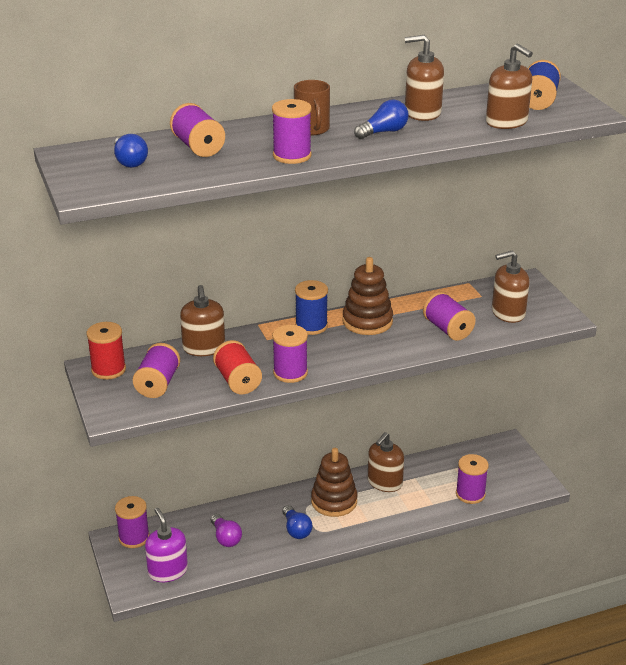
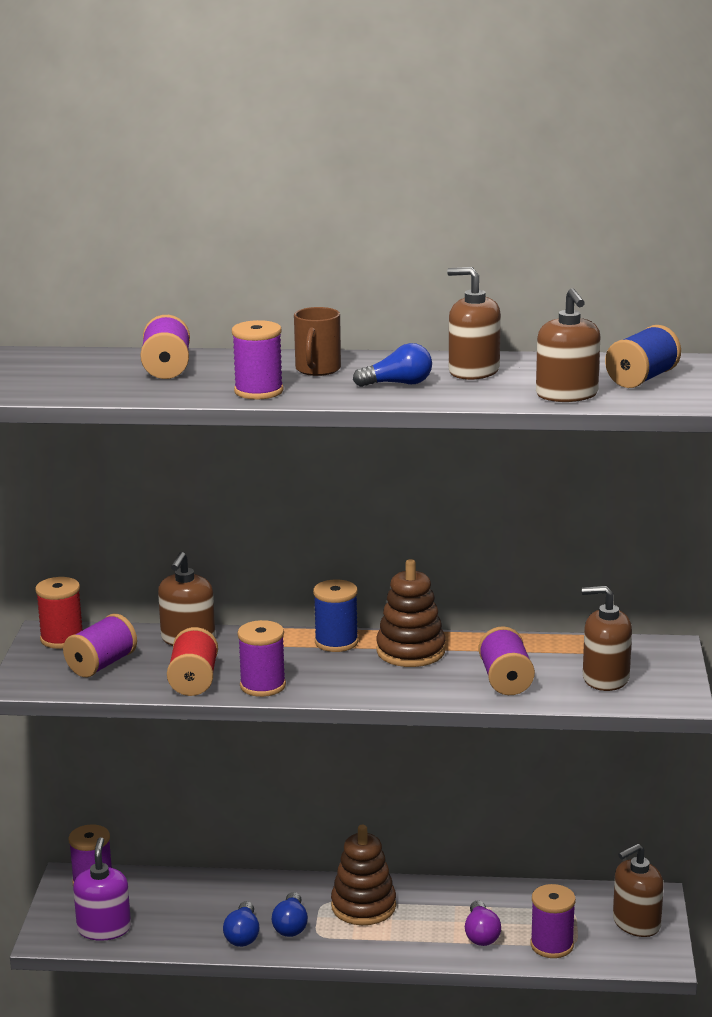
camera: 25 degrees right, 10 degrees down
blue light bulb [114,134,148,168] -> blue light bulb moved to [223,901,260,947]
purple light bulb [211,514,242,547] -> purple light bulb moved to [465,900,501,946]
brown soap dispenser [368,432,404,492] -> brown soap dispenser moved to [613,844,664,937]

